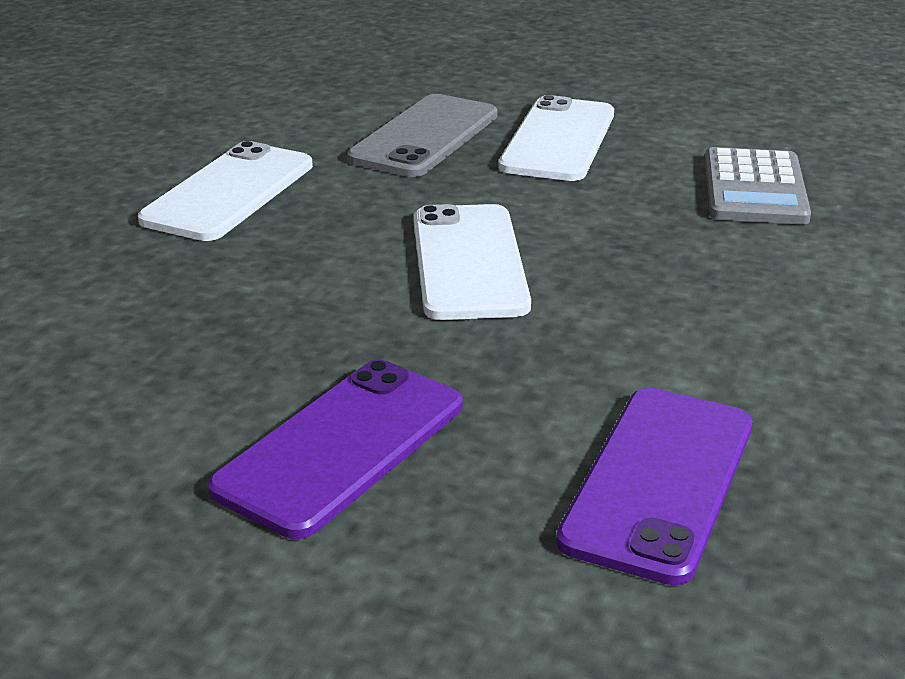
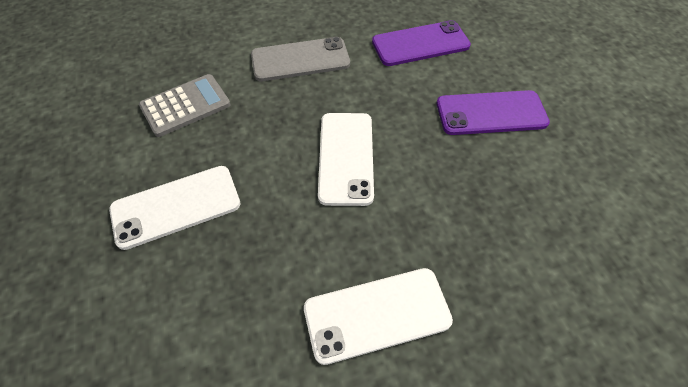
camera: 130 degrees left, 25 degrees up
grey phone [347,94,498,177] -> grey phone moved to [251,37,350,81]
white phone [413,204,531,320] -> white phone turned 45 degrees counterclockwise [318,113,374,206]

